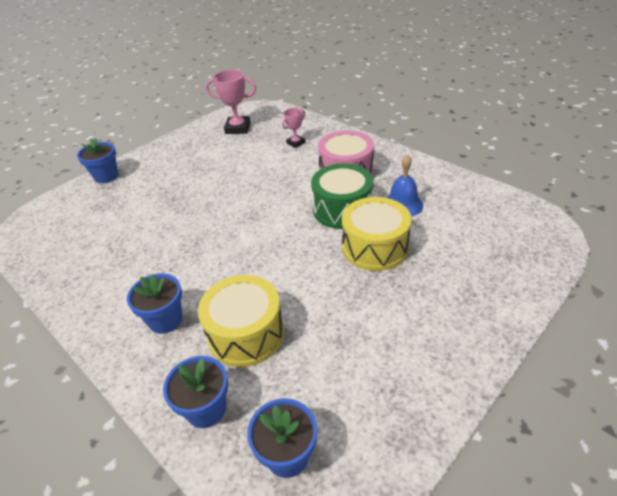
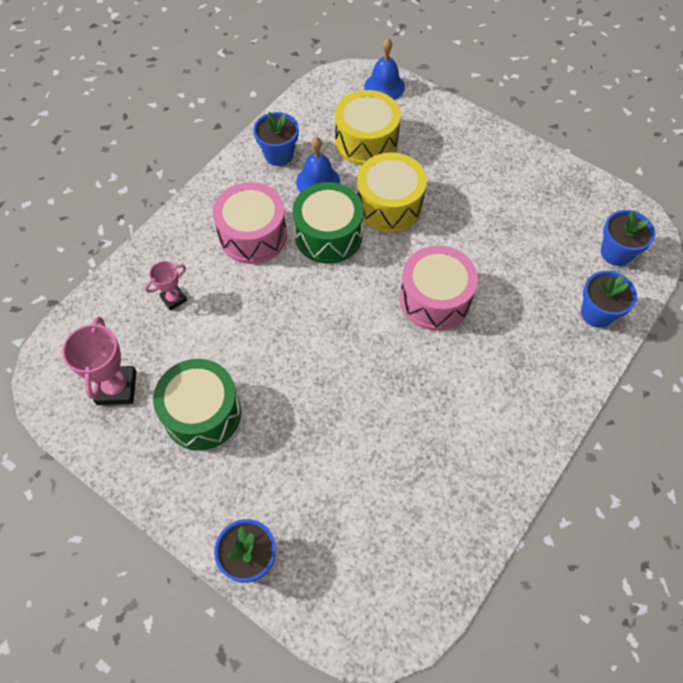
camera: 100 degrees left, 20 degrees up
blue flower pot [127,273,182,334] -> blue flower pot moved to [253,112,299,166]
yellow drum [198,275,284,367] -> yellow drum moved to [335,90,401,166]
pink trophy [282,108,305,148] -> pink trophy turned 75 degrees counterclockwise [145,261,187,311]
none -> green drum [153,359,241,451]
none -> blue bell [364,38,405,100]
none -> pink drum [400,245,478,331]

